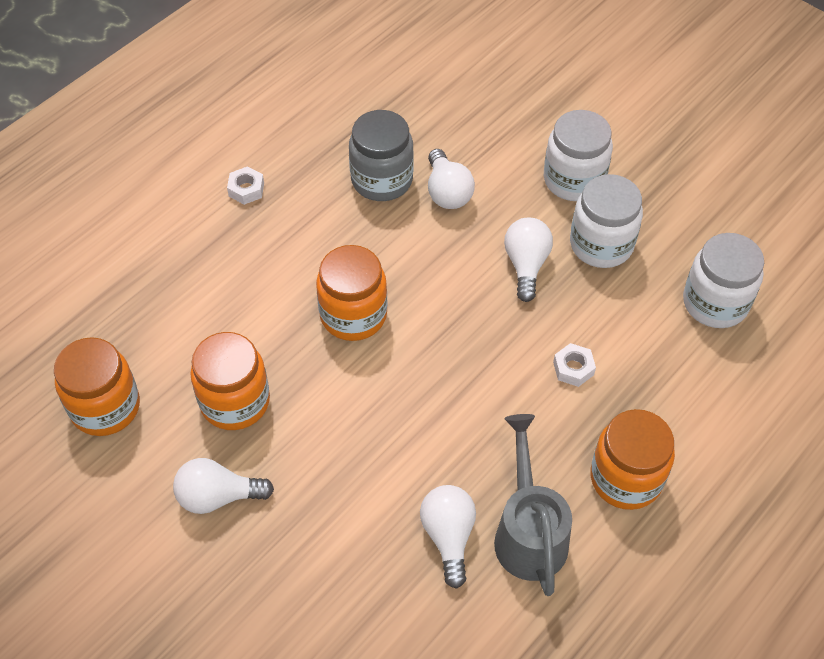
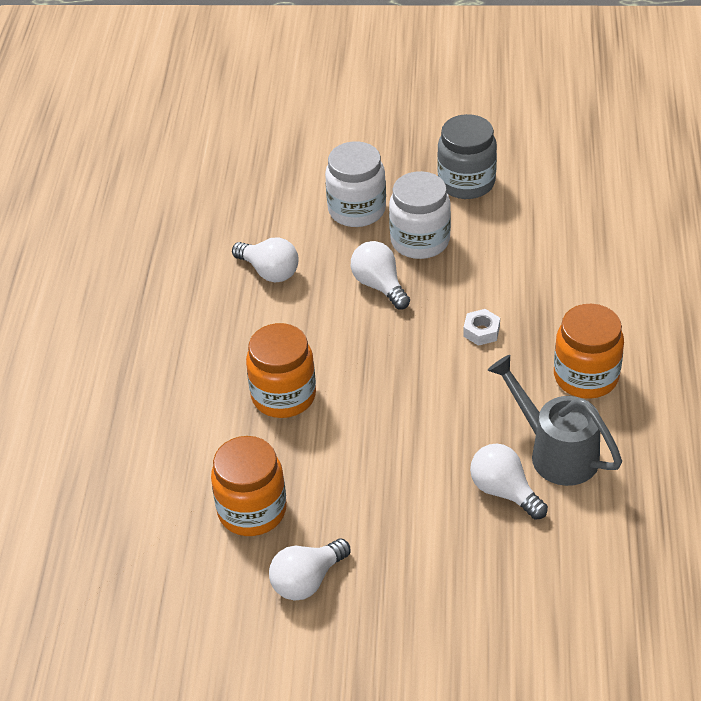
camera: 35 degrees left, 10 degrees down
orange jar [54,337,140,436] -> none
white nut [227,166,264,205] -> none
grey jar [349,110,414,201] -> grey jar moved to [437,114,497,199]
white jar [683,233,764,328] -> none

